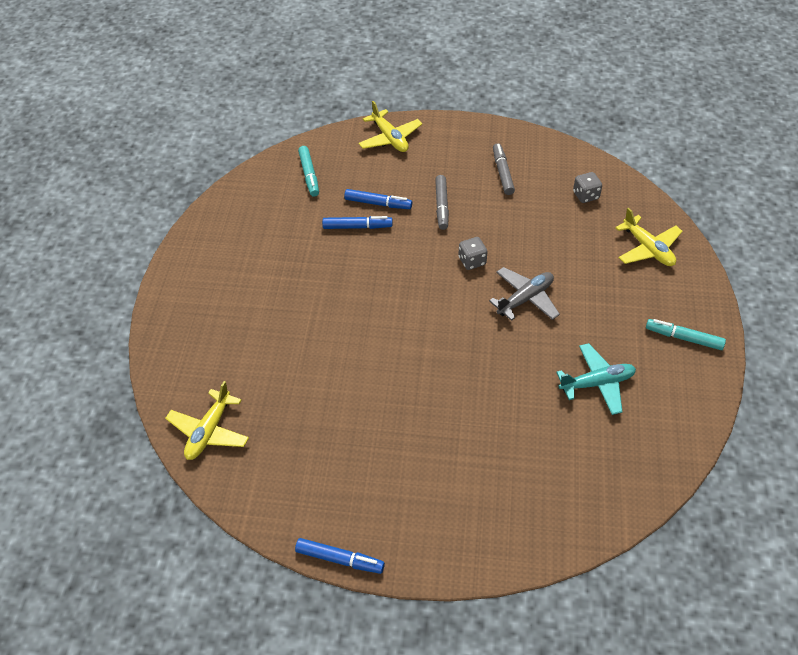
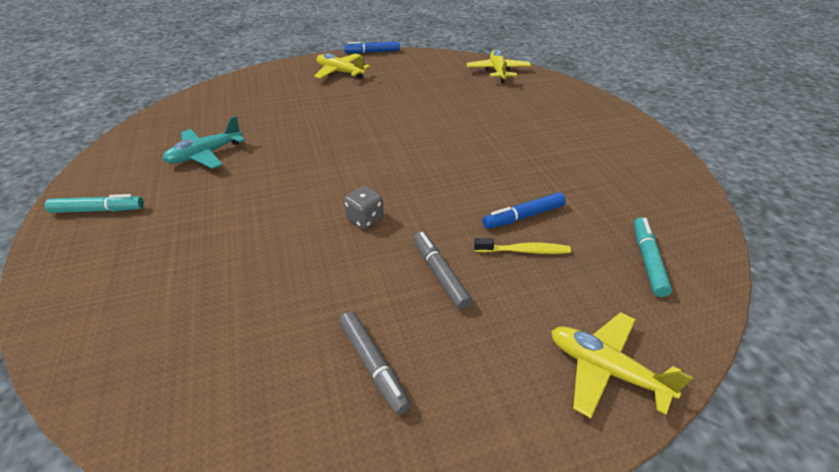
camera: 155 degrees right, 10 degrees down
turquoise marker [298,146,319,197] -> turquoise marker turned 45 degrees clockwise [634,217,672,297]
blue marker [344,189,412,209] -> yellow toothbrush [474,238,571,254]
grey plane [489,267,560,321] -> none
grey dice [573,172,602,203] -> none
yellow plane [615,208,683,266] -> yellow plane moved to [314,53,370,79]

